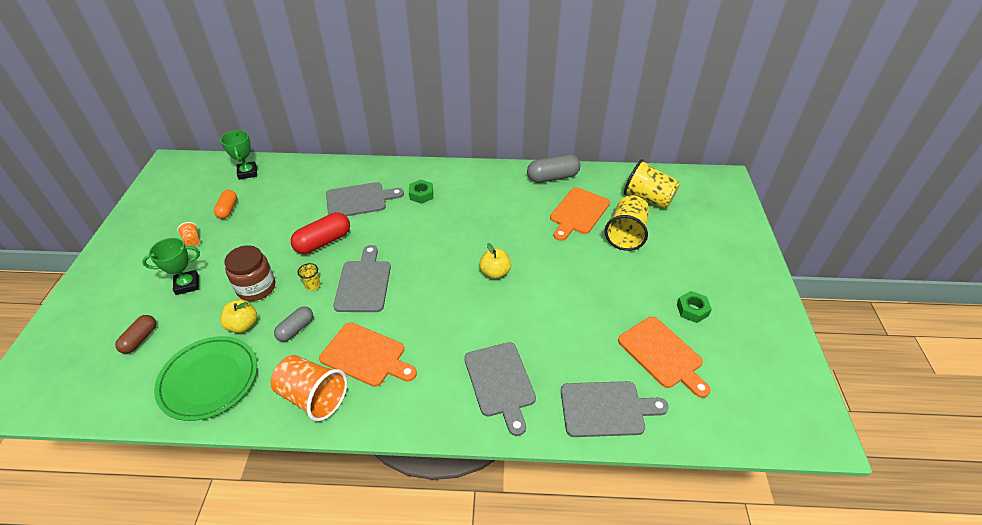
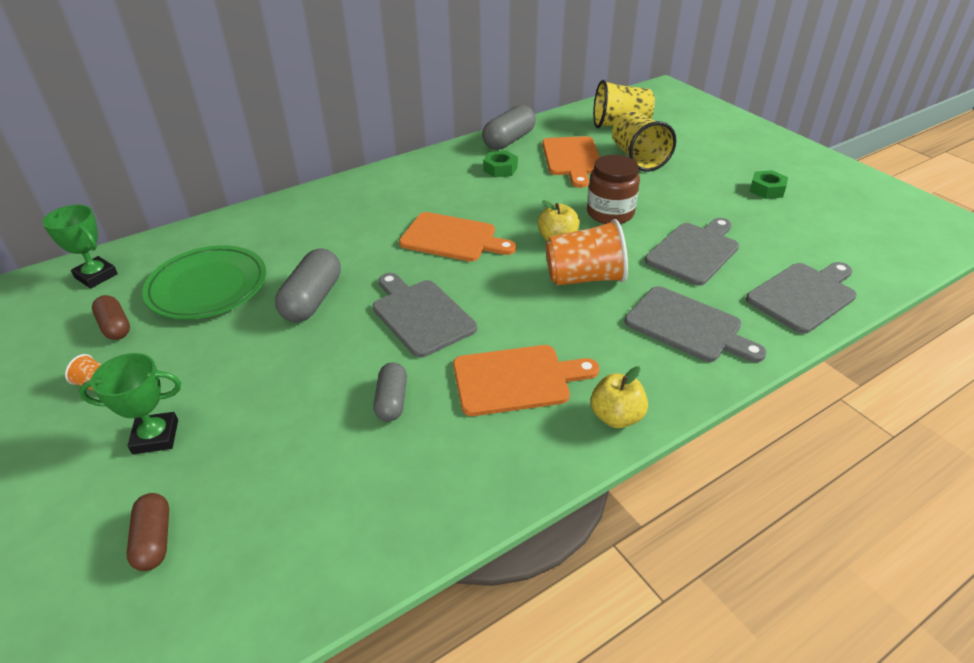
camera: 35 degrees left, 5 degrees down
green trophy [142,238,200,295] -> green trophy turned 45 degrees clockwise [79,353,181,454]
green plate [154,336,257,421] -> green plate moved to [142,245,266,319]
orange capsule [214,190,237,219] -> brown capsule [92,295,130,340]
yellow apple [220,300,257,333] -> yellow apple moved to [591,366,648,428]
brown jar [224,245,275,301] -> brown jar moved to [587,155,640,224]
orange cup [271,355,347,422] -> orange cup moved to [546,219,628,286]
red capsule [291,212,350,254] -> grey capsule [275,249,341,322]
yellow cup [297,263,320,291] -> none
grey cutting board [326,182,404,216] -> grey cutting board moved to [645,218,739,286]
green nut [409,180,433,204] -> green nut moved to [483,151,518,178]
orange cutting board [618,316,711,398] -> orange cutting board moved to [399,212,517,262]

